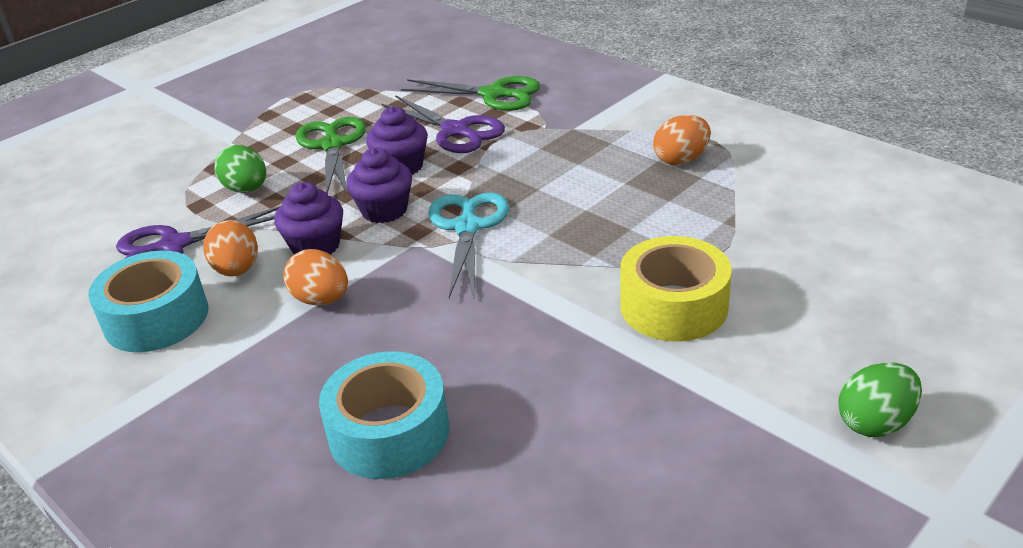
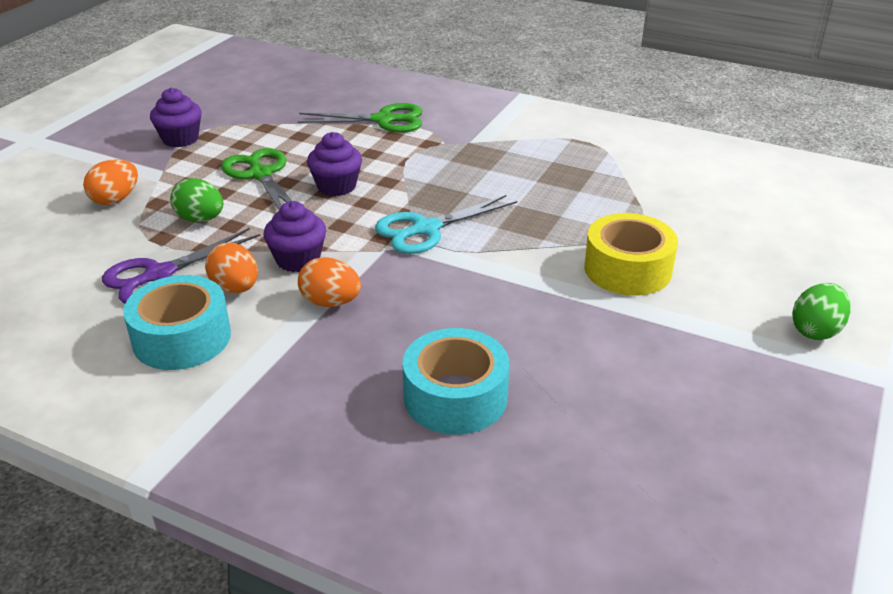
camera: 20 degrees left, 0 degrees up
purple cupcake [347,148,412,223] -> purple cupcake moved to [150,88,202,147]
purple scissors [382,95,505,153] -> none
turquoise scissors [428,192,509,298] -> turquoise scissors turned 105 degrees counterclockwise [375,195,517,254]
orange egg [653,115,711,165] -> orange egg moved to [83,159,138,205]

